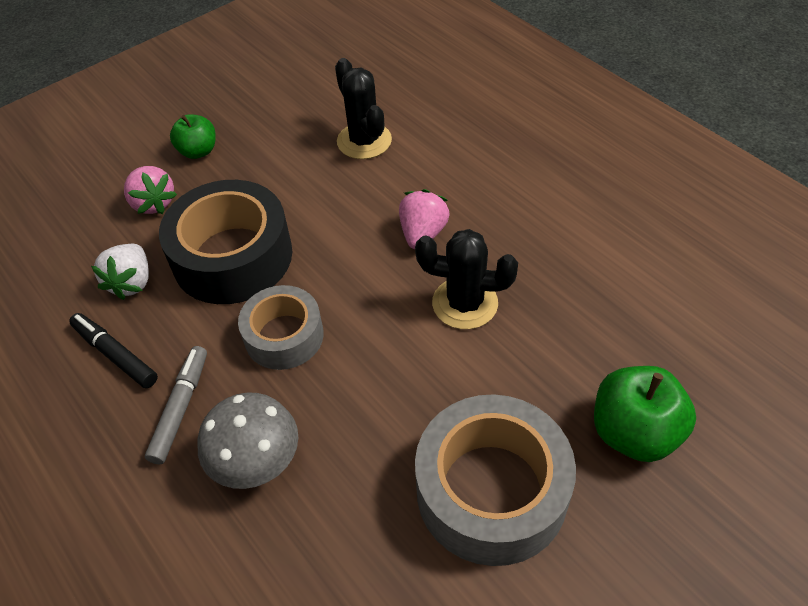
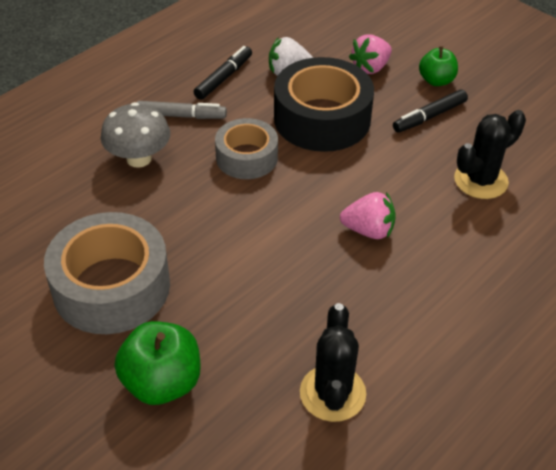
camera: 80 degrees right, 5 degrees down
black cactus [415,229,518,329] -> black cactus moved to [300,303,366,422]
none -> black marker [393,89,468,132]

